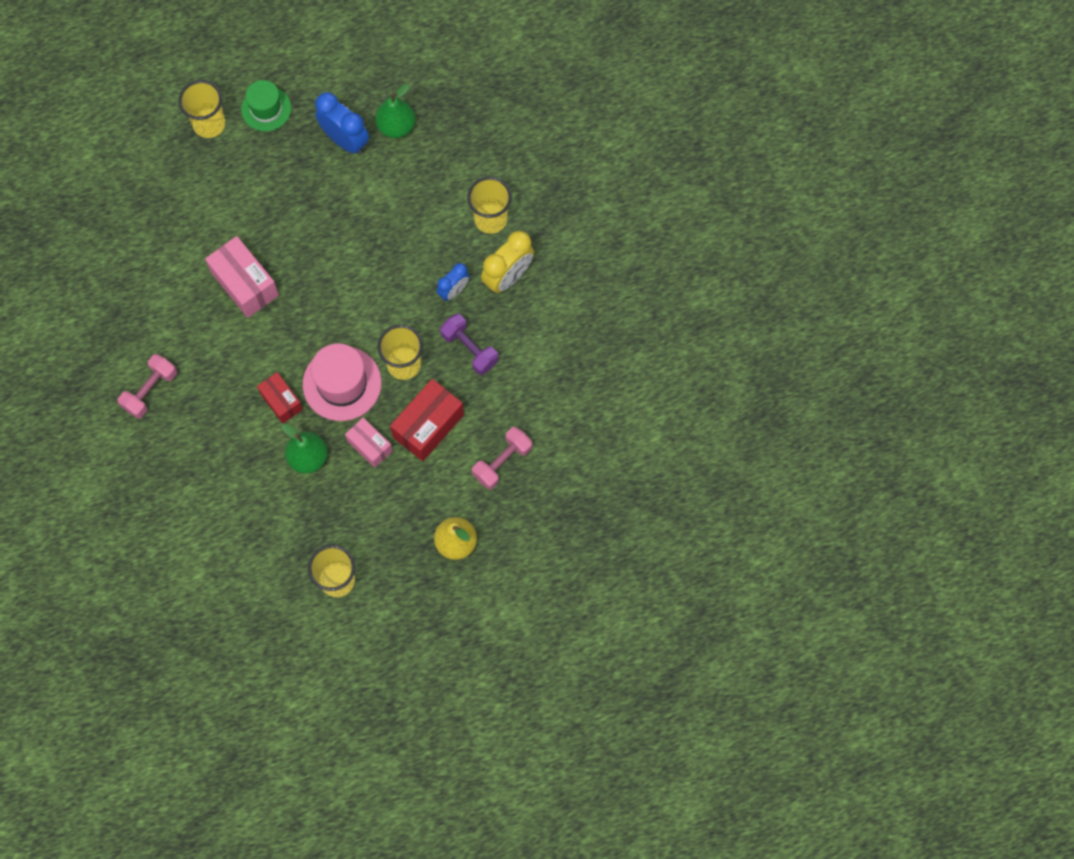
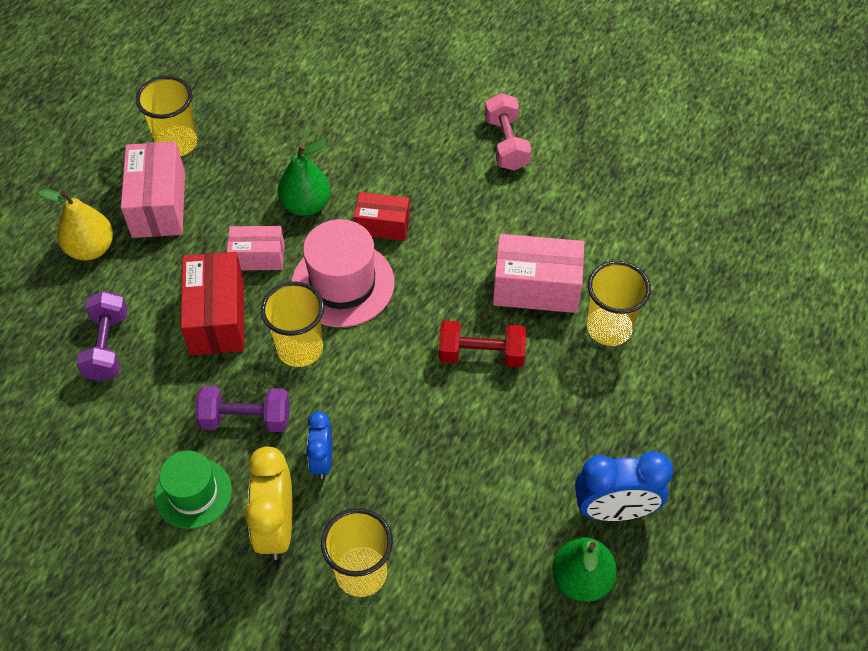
camera: 135 degrees right, 15 degrees down
yellow cup [179,80,225,138] -> yellow cup moved to [587,261,651,346]
green hat [241,80,291,132] -> green hat moved to [155,450,232,529]
pink dumbbell [472,427,532,490] -> purple dumbbell [76,291,127,382]
none -> pink box [121,142,185,238]
none -> red dumbbell [439,321,526,367]

